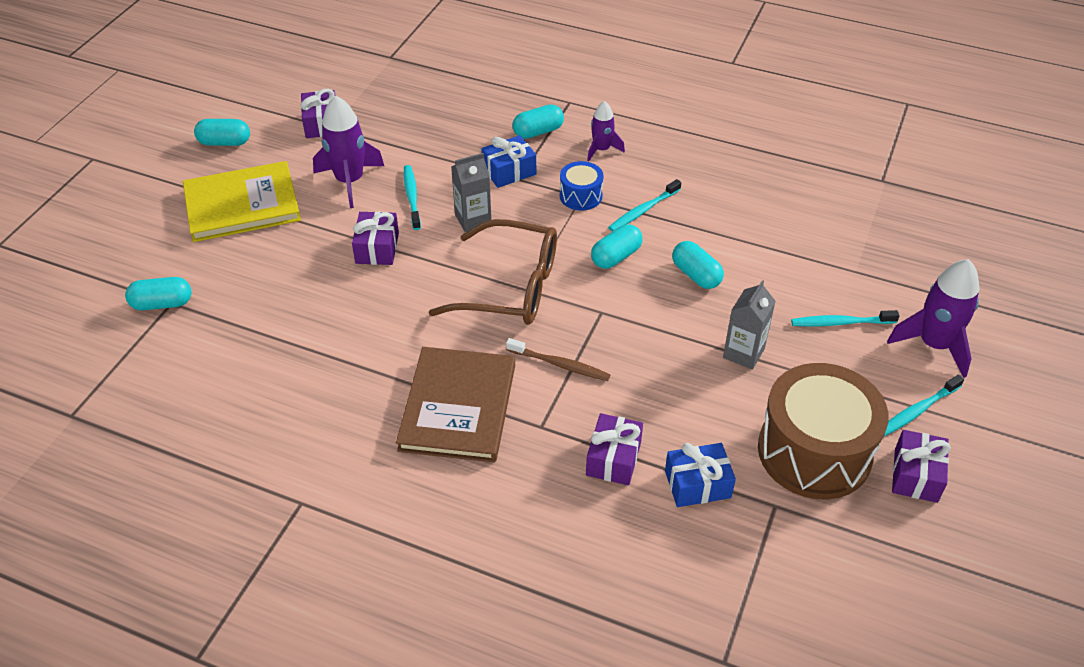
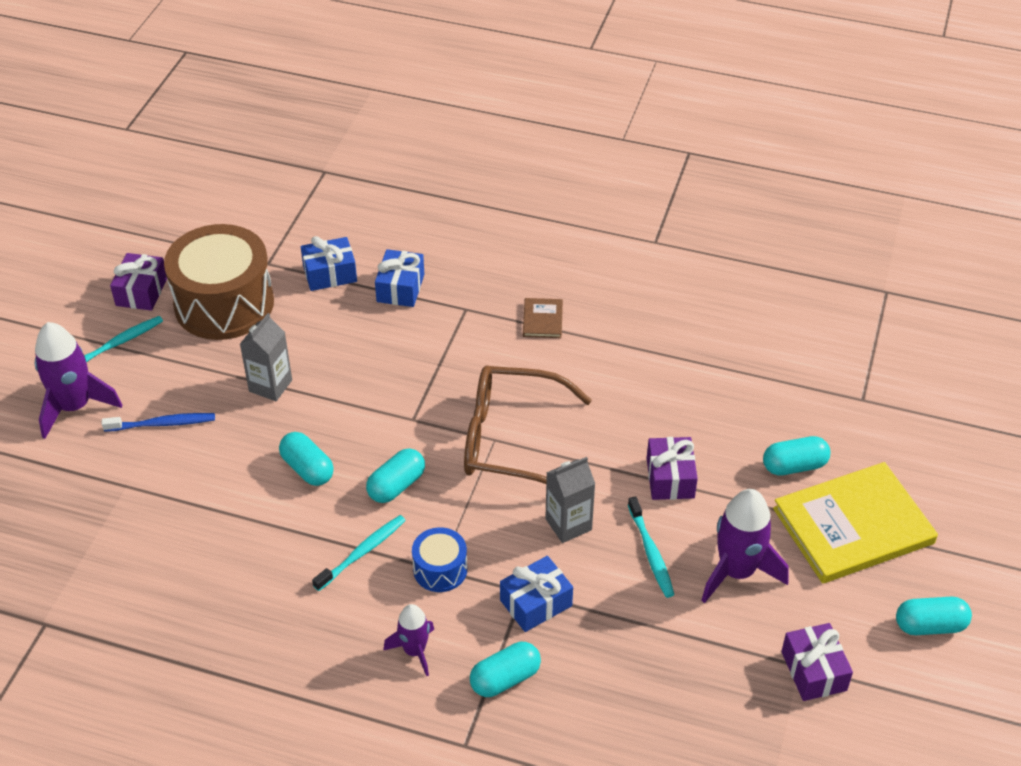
camera: 175 degrees right, 0 degrees up
turquoise capsule [125,277,192,310] -> turquoise capsule moved to [763,436,831,475]
brown book [396,347,515,462] -> brown book [523,298,563,338], size x0.43
brown toothbrush [506,338,610,381] -> none
purple gift [586,413,643,485] -> blue gift [375,249,424,307]
turquoise toothbrush [791,310,900,327] -> blue toothbrush [102,413,215,432]

